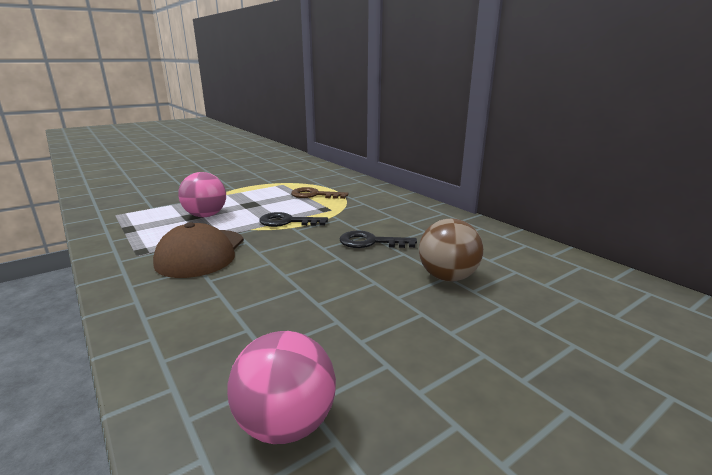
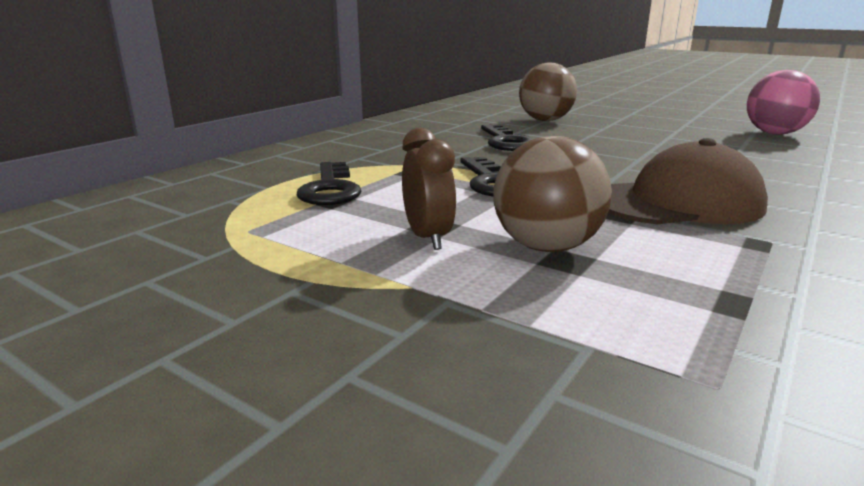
camera: 110 degrees left, 0 degrees up
pink ball [178,172,226,217] -> brown ball [494,136,612,252]
brown key [291,187,349,199] -> black key [297,162,361,205]
none -> brown clock [402,128,456,250]

